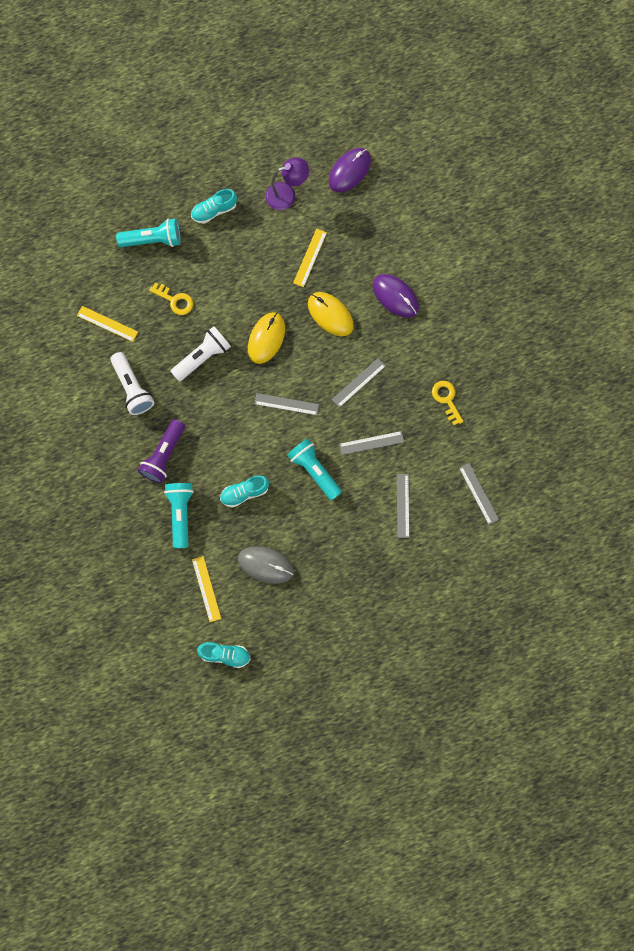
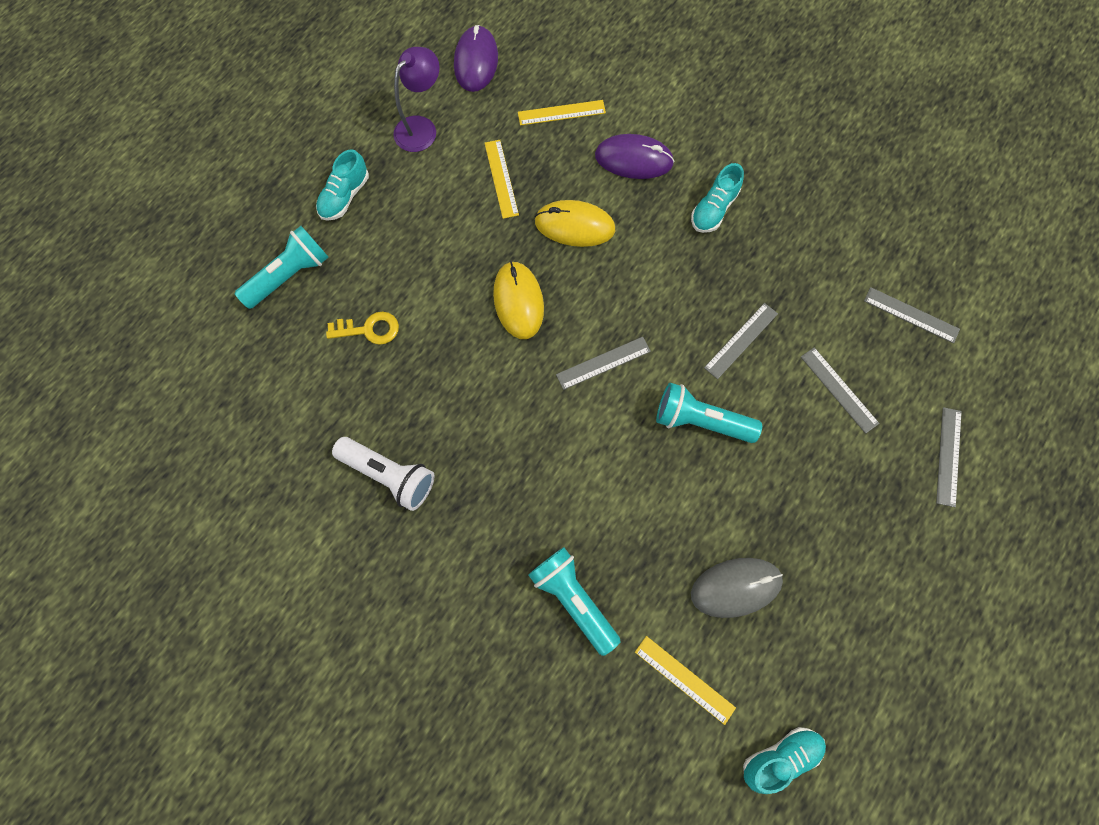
camera: 35 degrees left, 5 degrees down
yellow ruler [77,306,138,342] -> yellow ruler moved to [518,100,606,126]
purple flashlight [138,419,185,483] -> none
white flashlight [170,326,231,382] -> none
turquoise shoe [220,475,269,508] -> turquoise shoe moved to [691,163,744,233]
grey ruler [332,358,386,408] -> grey ruler moved to [936,407,962,507]
yellow key [432,381,464,425] -> none

